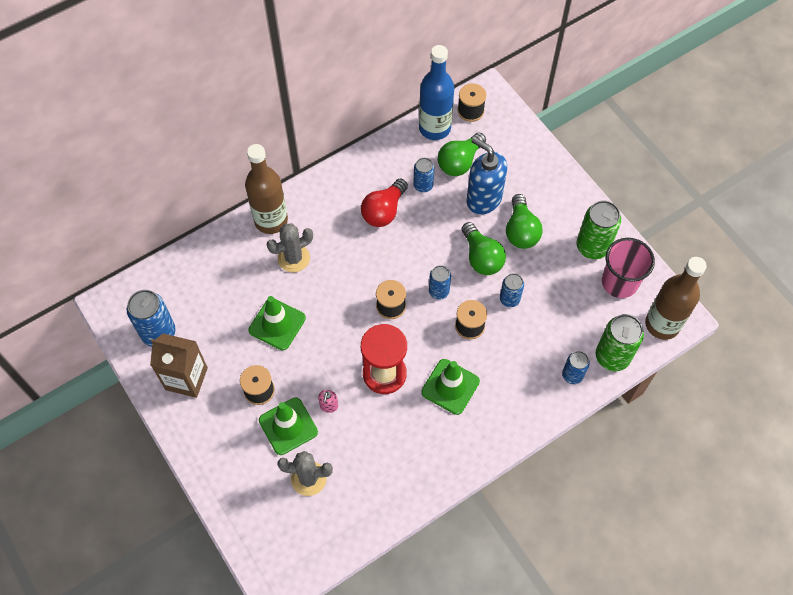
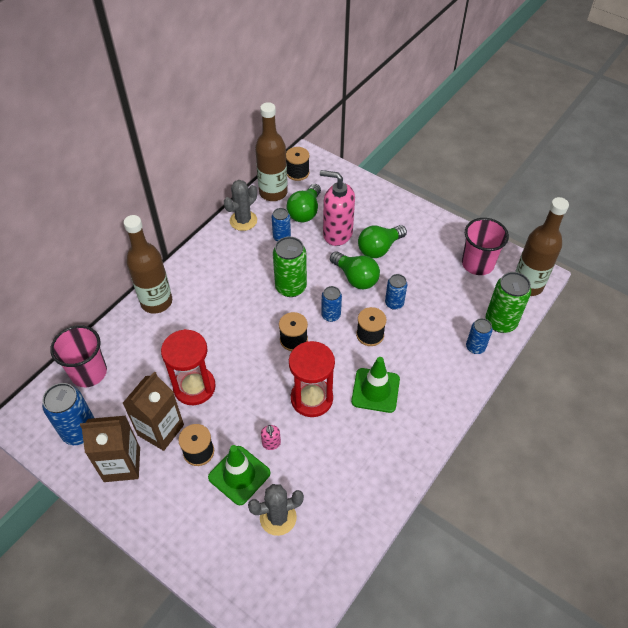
camera: 20 degrees left, 10 degrees down
green traffic cone [249,296,306,350] -> red hourglass [161,329,216,405]
grey cactus [267,223,313,273] -> grey cactus moved to [224,180,257,231]
red light bulb [361,179,408,227] -> none
blue bottle [419,45,454,140] -> brown bottle [255,102,288,201]
blue soap dispenser [467,137,507,214] -> pink soap dispenser [320,170,355,246]
green light bulb [506,194,543,249] -> green light bulb turned 75 degrees clockwise [358,225,407,258]
green can [576,201,621,259] -> green can moved to [273,237,307,297]
none -> pink cup [50,325,107,387]
none -> brown carton [123,372,184,451]

